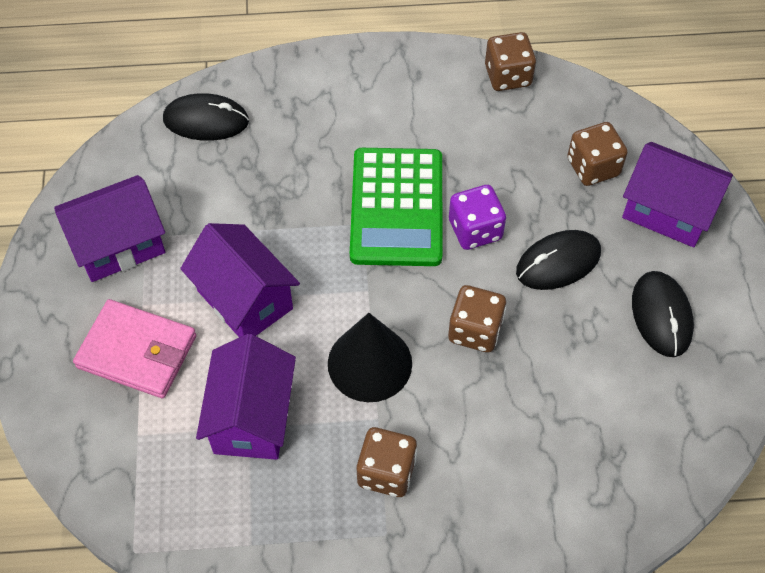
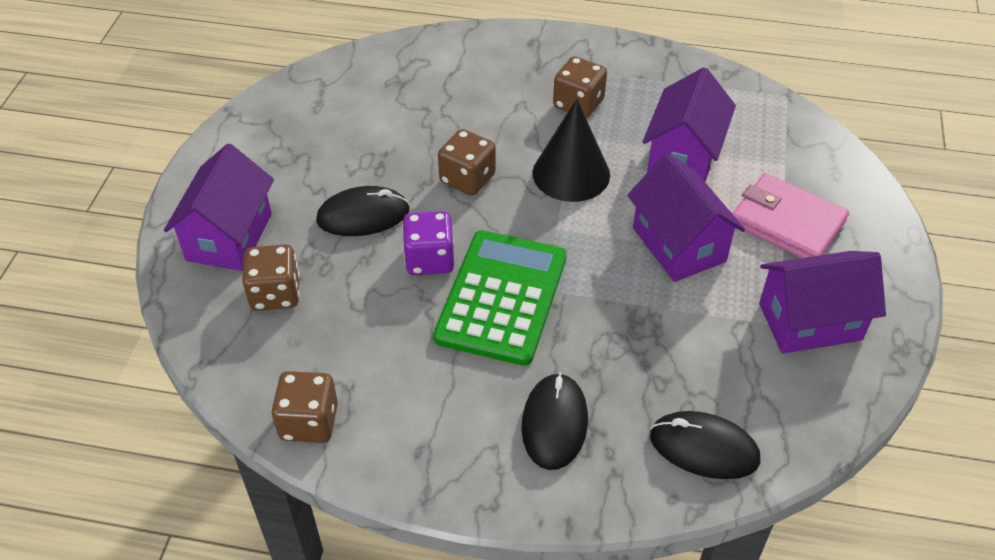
camera: 165 degrees left, 10 degrees down
purple house [622,142,733,247] -> purple house turned 60 degrees clockwise [164,143,274,271]
black mouse [632,271,694,357] -> black mouse moved to [521,373,588,470]

